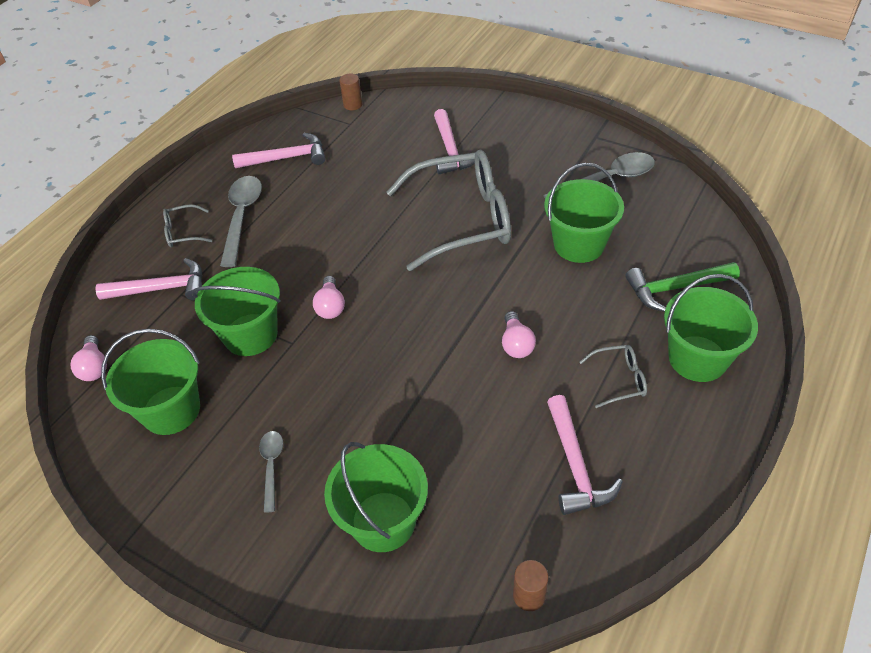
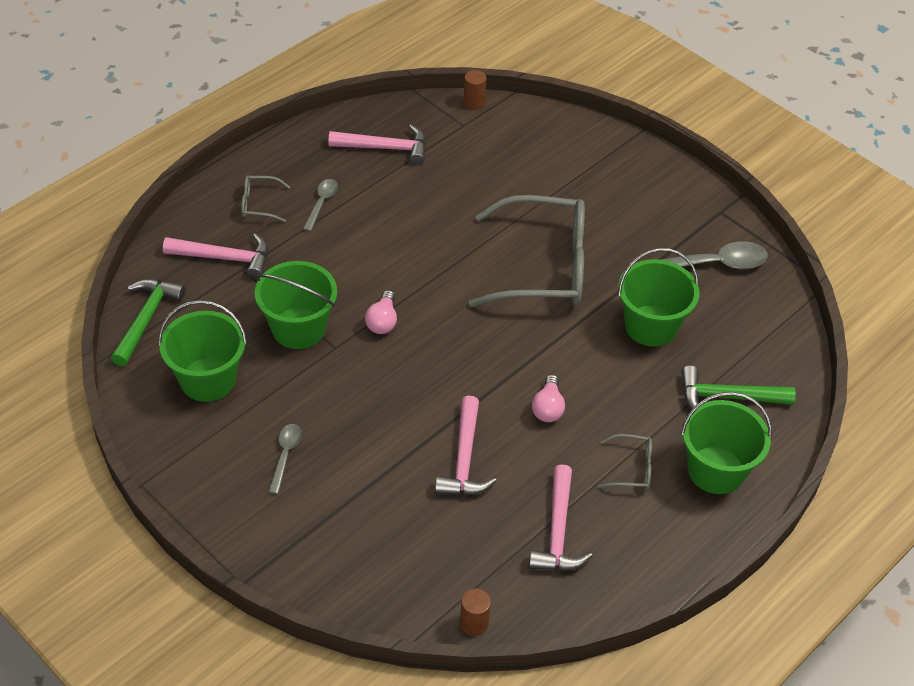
camera: 10 degrees right, 0 degrees up
pink light bulb [71,335,107,381] -> green hammer [111,279,186,366]
grey spoon [220,176,262,267] -> grey spoon [303,179,338,231], size x0.55
green bucket [324,442,428,552] -> none
pink hammer [434,109,475,174] -> pink hammer moved to [435,396,497,495]

